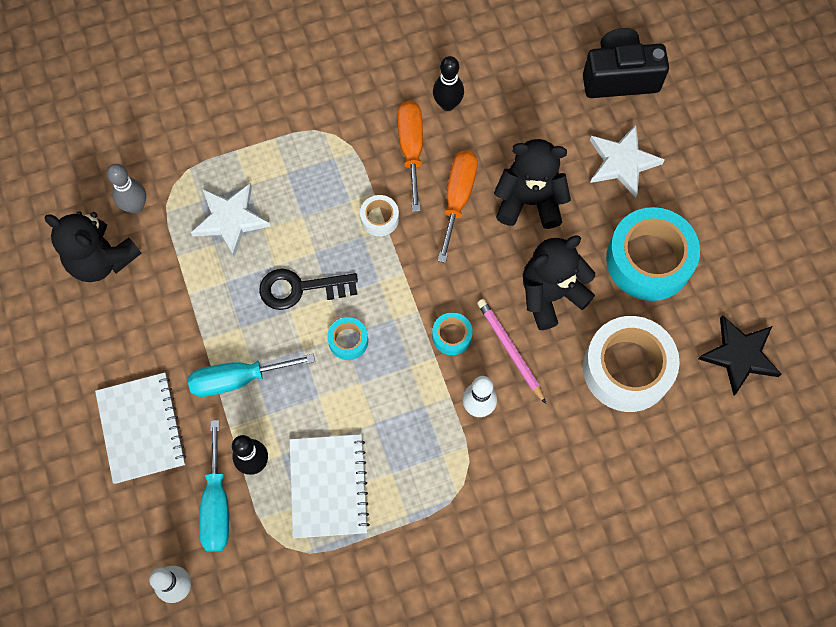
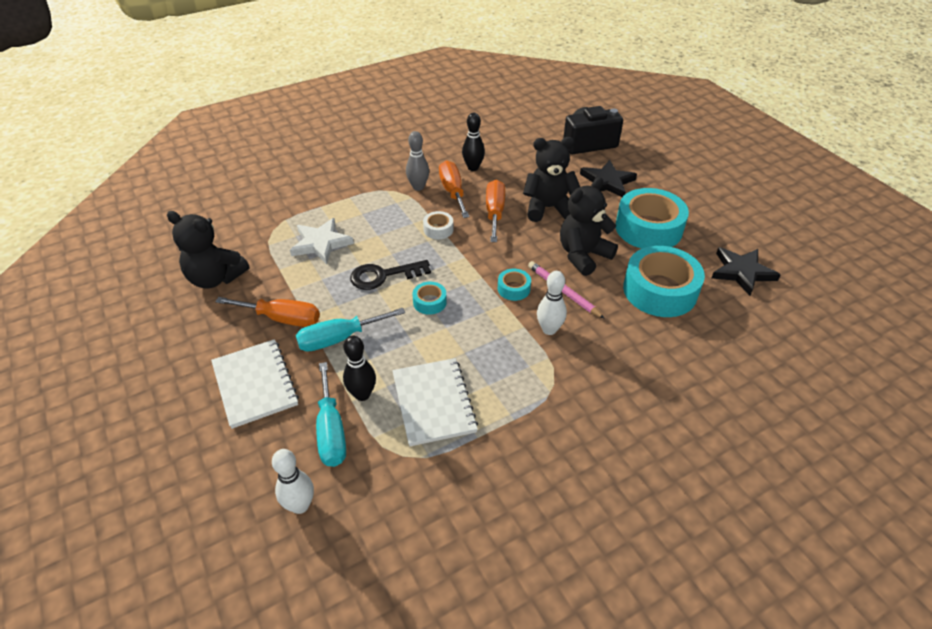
camera: 10 degrees left, 25 degrees down
grey bowling pin [107,164,146,213] -> grey bowling pin moved to [406,131,429,191]
white tape [583,316,680,412] -> turquoise tape [623,246,705,317]
white star [590,125,665,198] -> black star [580,160,637,197]
none -> orange screwdriver [215,297,320,327]

